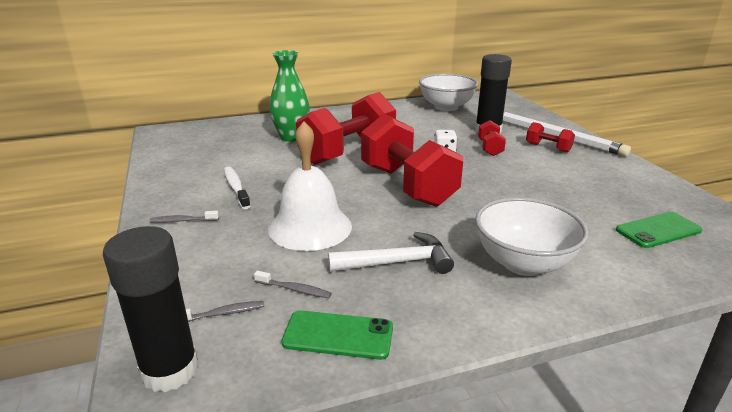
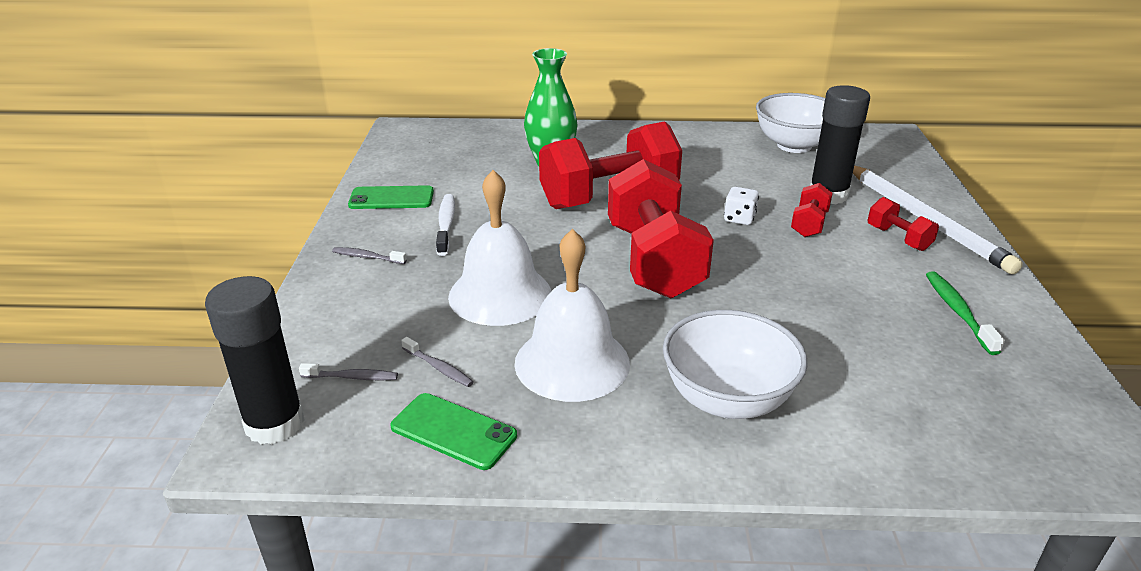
camera: 20 degrees right, 5 degrees up
white hammer [328,232,454,274] -> white bell [514,229,630,402]
green phone [616,212,702,248] -> green phone moved to [348,185,434,209]
none -> green toothbrush [926,271,1005,355]

